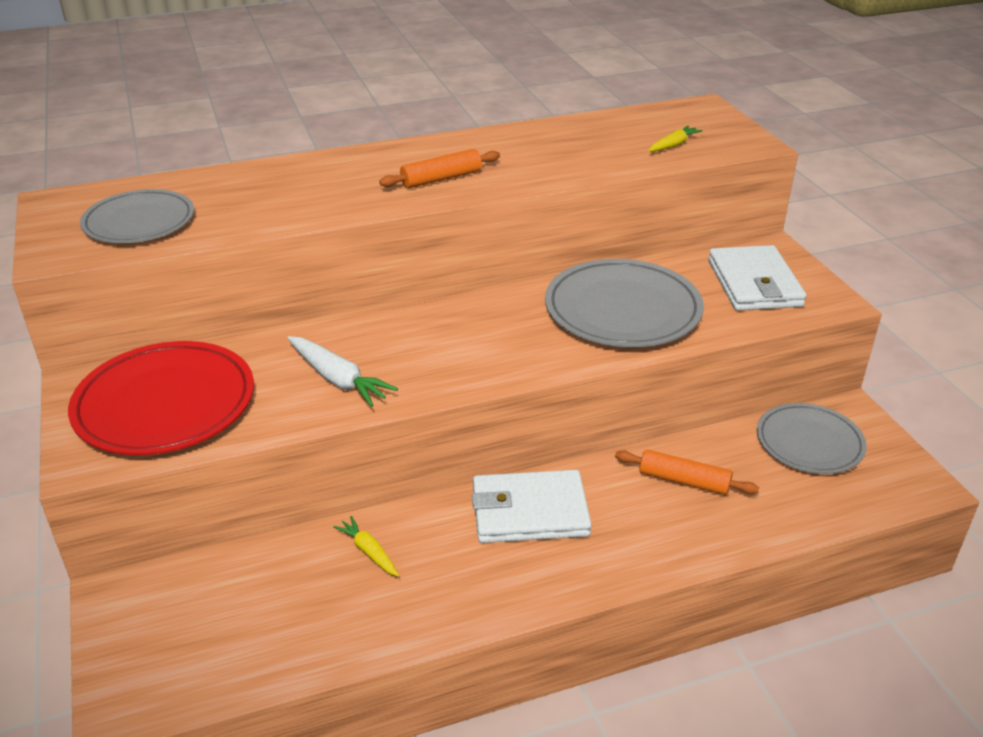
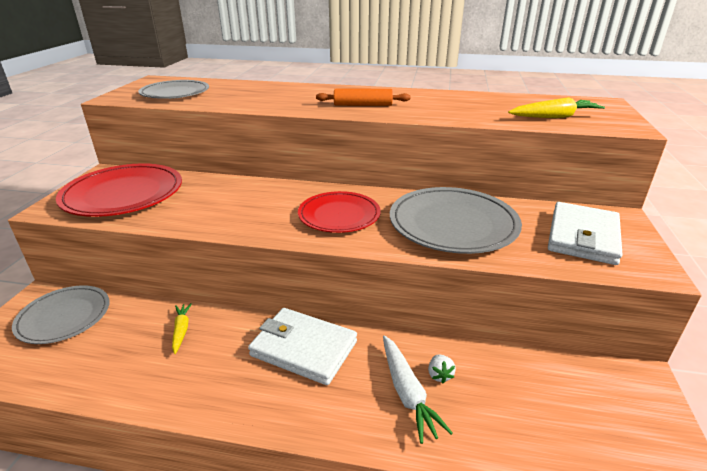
camera: 30 degrees right, 5 degrees down
white carrot [287,336,398,407] -> white carrot moved to [383,335,453,444]
orange rolling pin [615,450,759,495] -> white strawberry [428,354,456,383]
yellow carrot [648,125,703,152] -> yellow carrot [508,97,605,118], size x1.62
grey plate [757,403,867,474] -> grey plate moved to [12,285,109,344]
none -> red plate [298,191,381,233]

